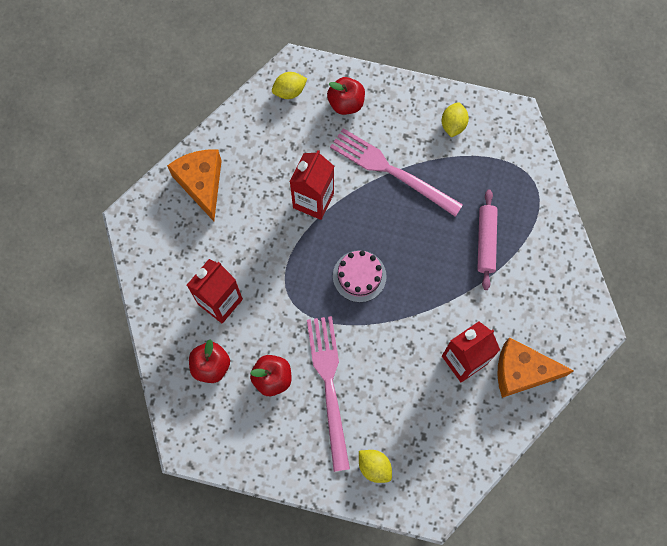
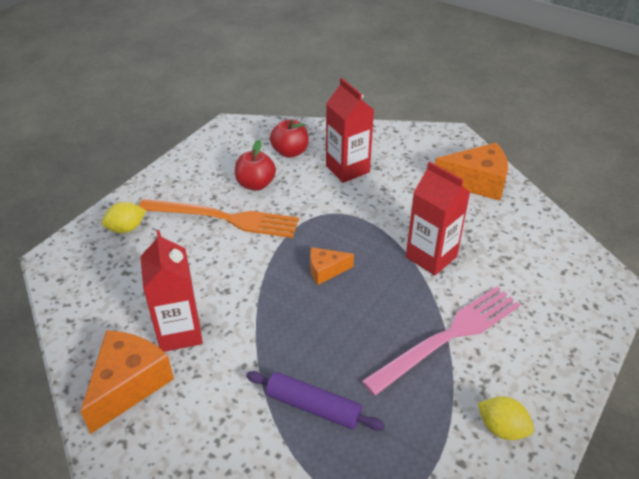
camera: 110 degrees right, 30 degrees down
yellow lemon [272,72,307,99] -> none
pink fork [307,316,350,472] -> orange fork [139,199,299,238]
red apple [327,77,365,115] -> none
pink cake [333,250,387,302] -> orange cheese [310,247,354,285]
pink rolling pin [477,190,498,290] -> purple rolling pin [246,371,385,431]

